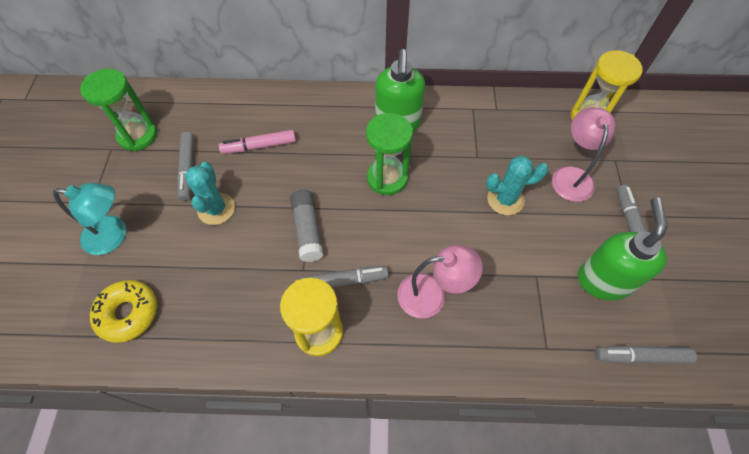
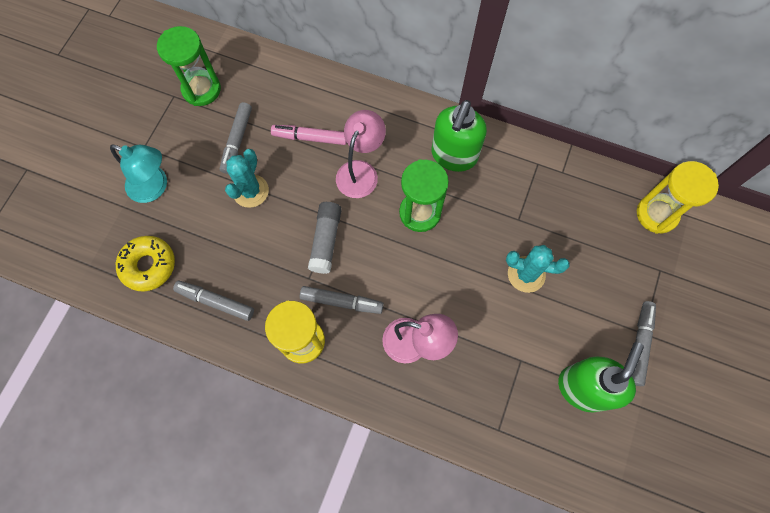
camera: 20 degrees right, 10 degrees up
pink lamp [552,107,616,202] -> pink lamp moved to [336,110,386,198]
grey marker [595,345,697,364] -> grey marker moved to [173,281,254,321]

